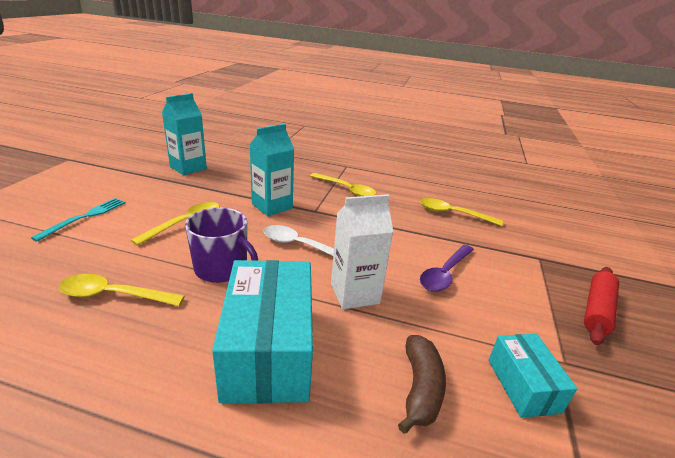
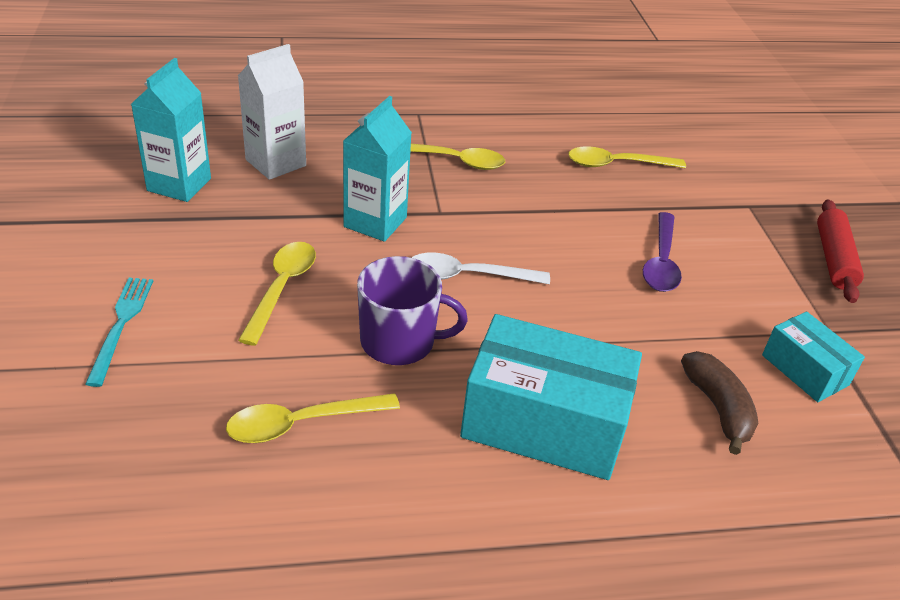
camera: 25 degrees left, 10 degrees up
turquoise box [212,260,313,403] -> turquoise box turned 45 degrees counterclockwise [460,314,642,480]
white carton [331,194,393,310] -> white carton moved to [238,44,306,180]

